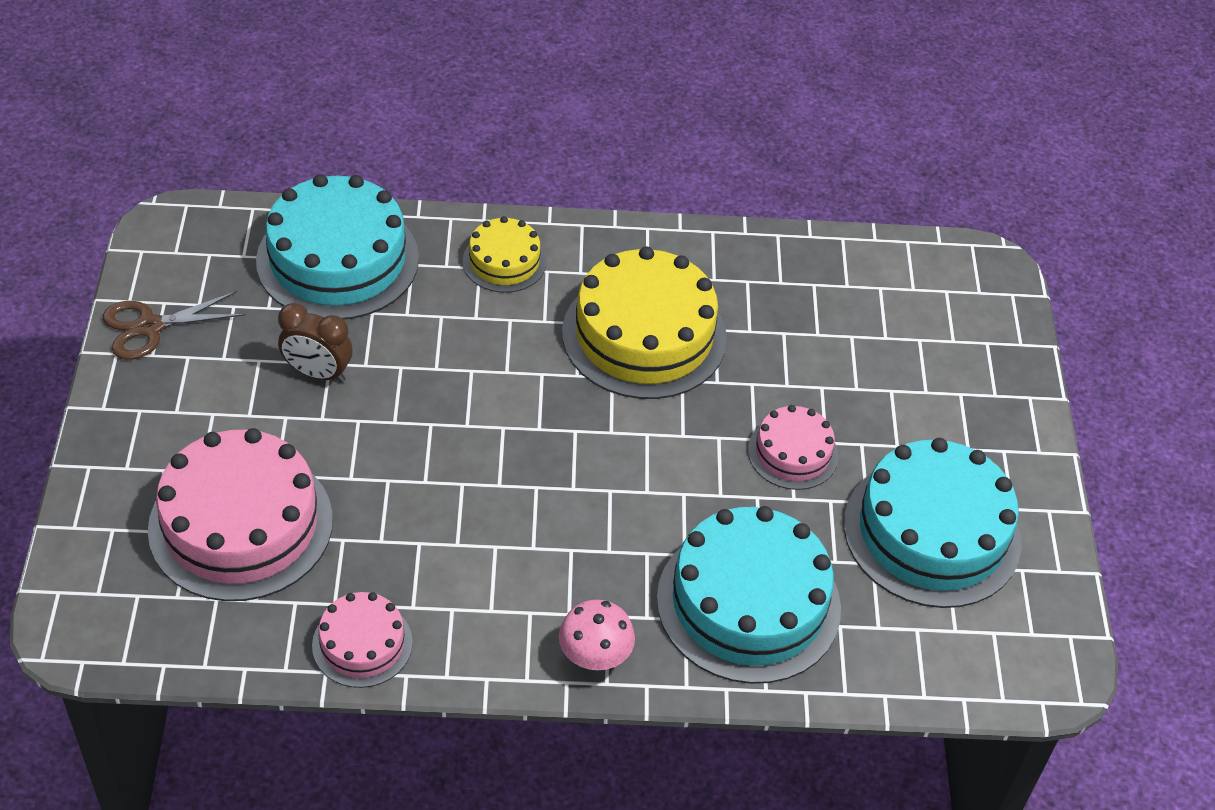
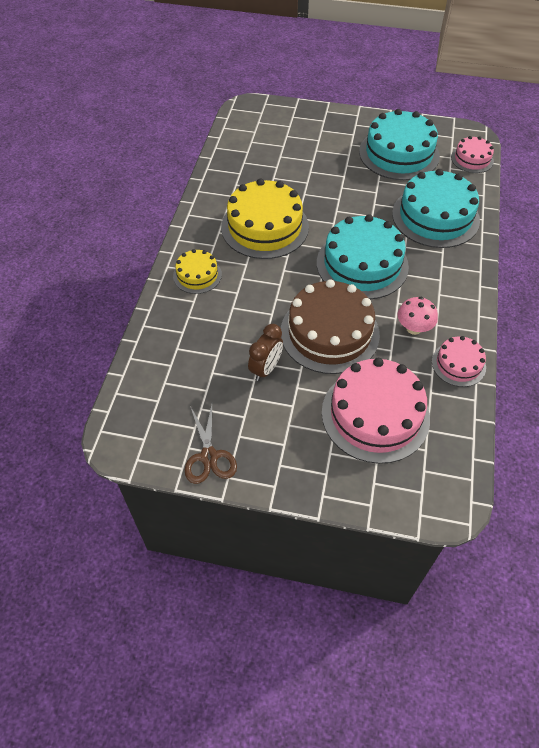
camera: 75 degrees left, 5 degrees up
turquoise cake [256,174,419,320] -> turquoise cake moved to [317,214,409,299]
pink mushroom [559,600,635,670] -> pink mushroom moved to [398,297,438,335]
pink cake [748,405,838,490] -> pink cake moved to [451,136,494,173]
none -> brown cake [281,279,380,374]

